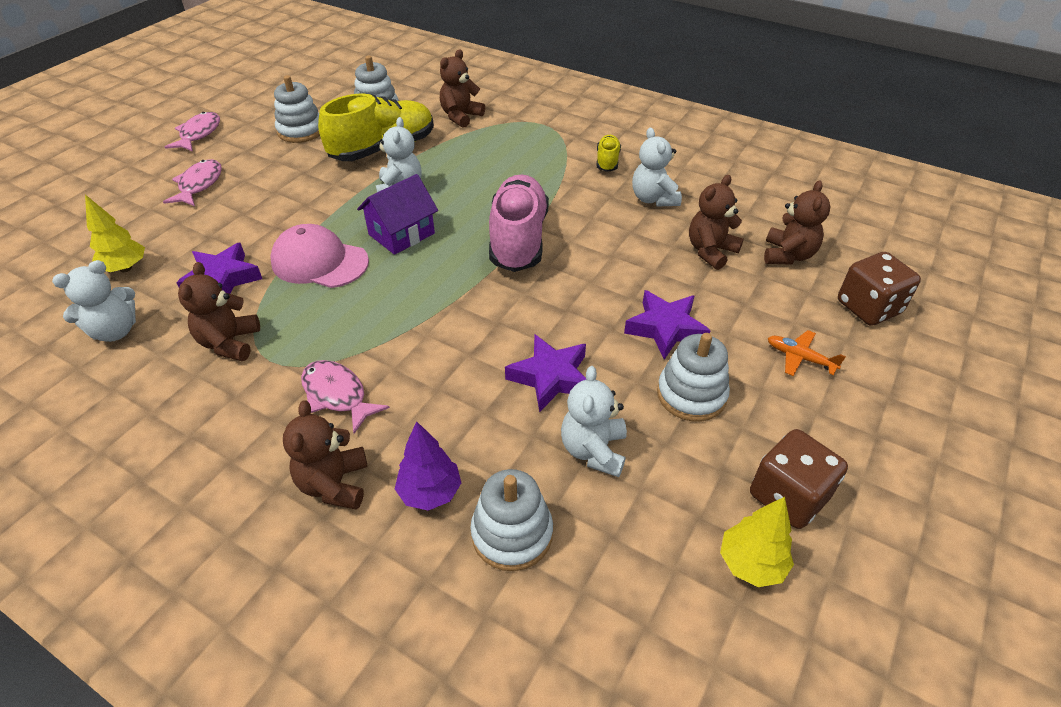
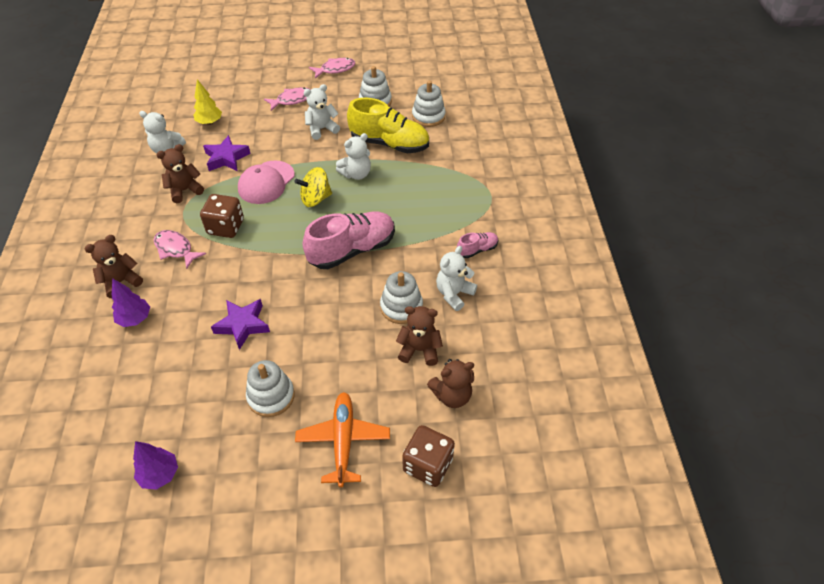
camera: 55 degrees right, 5 degrees up
pink cap [270,224,369,288] -> pink cap turned 135 degrees counterclockwise [238,160,295,204]
pink fish [301,360,390,434] -> pink fish turned 60 degrees counterclockwise [154,230,206,269]
purple house [357,174,438,255] -> yellow spinning top [294,167,332,207]
brown teddy bear [440,49,485,128] -> none
white stacking toy [470,469,553,571] -> white stacking toy moved to [380,271,423,324]
white teddy bear [561,366,627,477] -> white teddy bear moved to [304,84,340,140]
yellow shoe [597,135,621,172] -> pink shoe [457,232,499,258]
purple star [624,290,711,360] -> none
yellow tree [720,497,794,587] -> purple tree [133,441,178,490]
brown dice [750,429,848,529] -> brown dice moved to [200,194,244,238]
orange plane [768,330,846,376] -> orange plane [295,392,390,487], size x1.84

